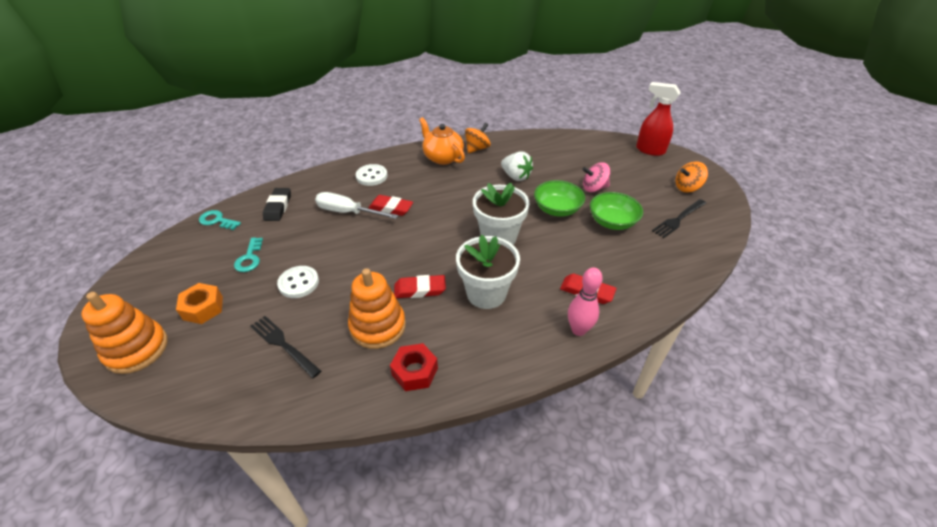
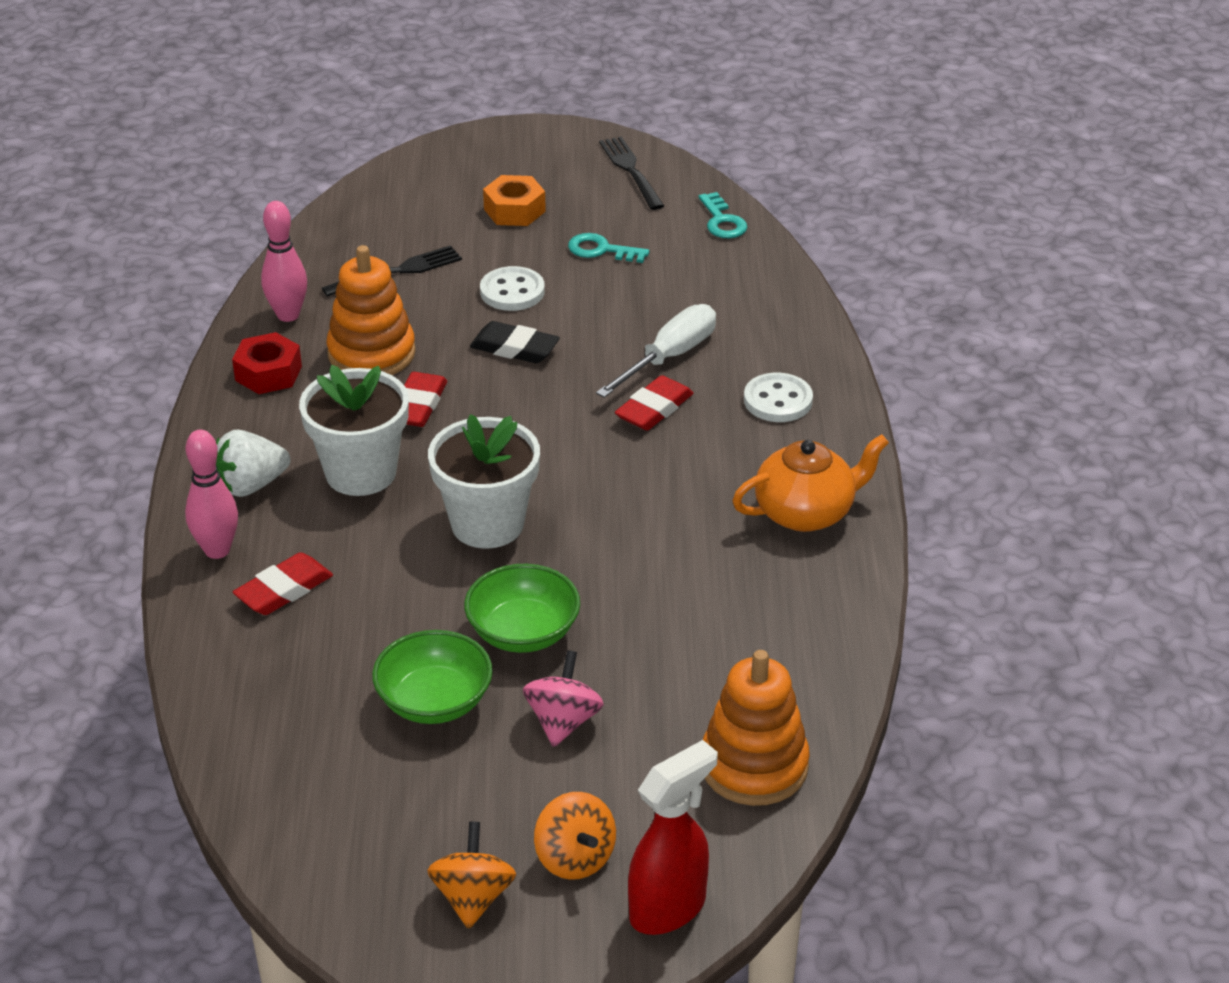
camera: 110 degrees right, 5 degrees down
orange stacking toy [81,292,168,374] -> orange stacking toy moved to [703,650,810,806]
turquoise key [199,210,241,230] -> turquoise key turned 120 degrees clockwise [698,192,748,238]
black eraser [263,188,291,221] -> black eraser moved to [470,321,560,363]
orange spinning top [465,123,491,153] -> orange spinning top moved to [534,792,616,880]
white strawberry [501,151,533,181] -> white strawberry moved to [216,430,290,497]
black fork [652,199,706,238] -> black fork moved to [599,136,664,210]
none -> pink bowling pin [261,201,307,322]

